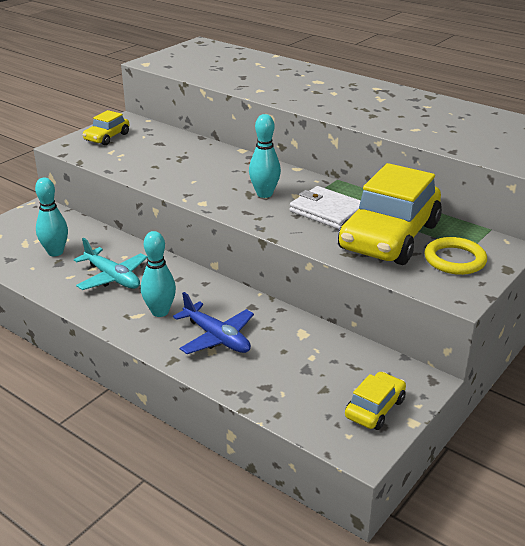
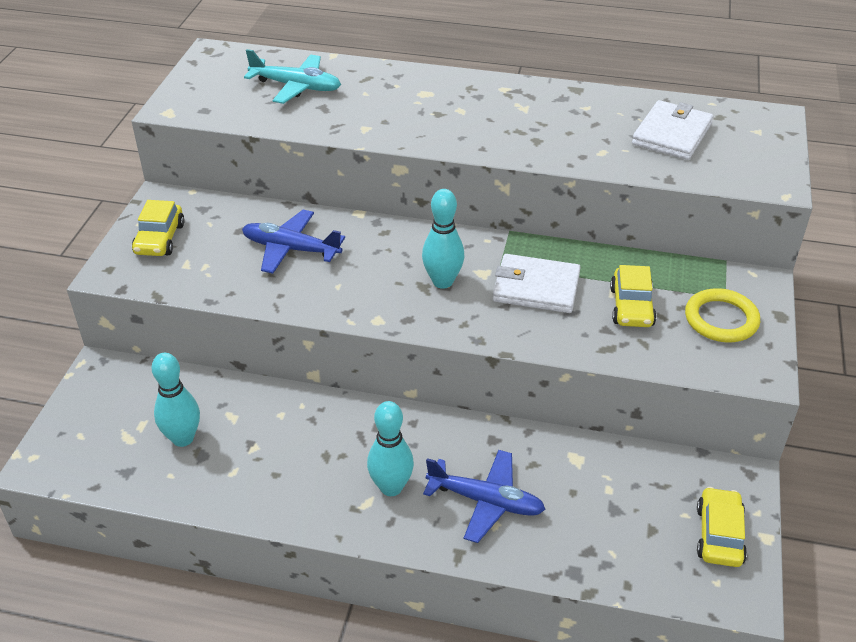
camera: 25 degrees left, 10 degrees up
turquoise plane [74,238,147,290] -> turquoise plane moved to [244,49,341,104]
yellow car [338,163,442,265] -> yellow car [610,265,656,327], size x0.47
none -> blue plane [242,210,345,274]
none -> white wallet [632,100,713,160]

